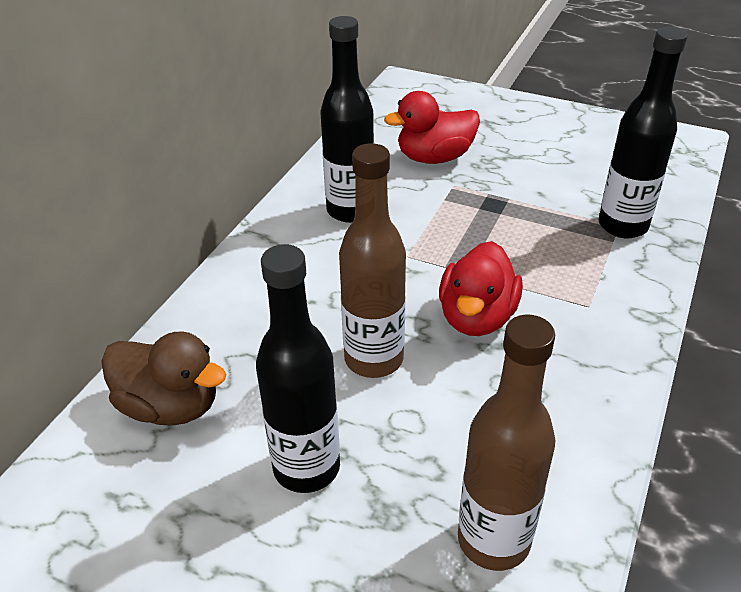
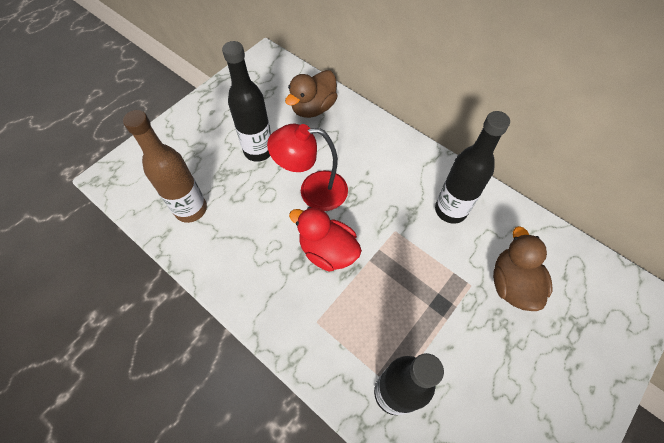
camera: 105 degrees right, 20 degrees up
brown bottle [339,143,406,378] -> red lamp [267,124,348,211]
red duck [384,91,480,164] -> brown duck [493,226,553,311]

